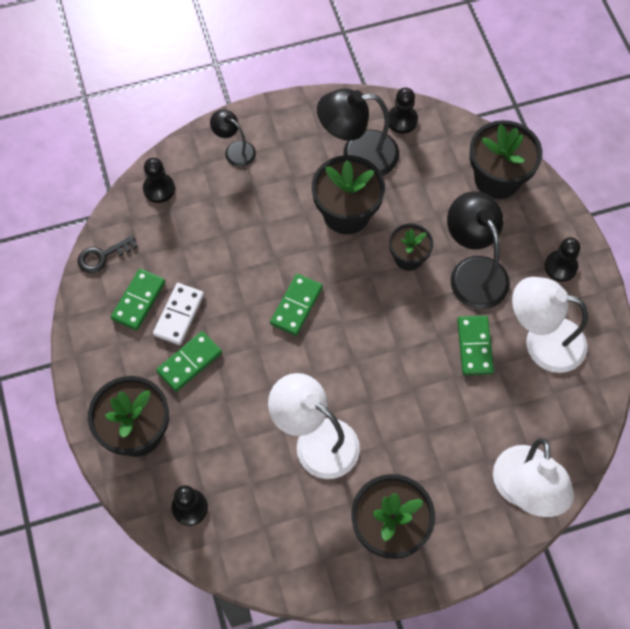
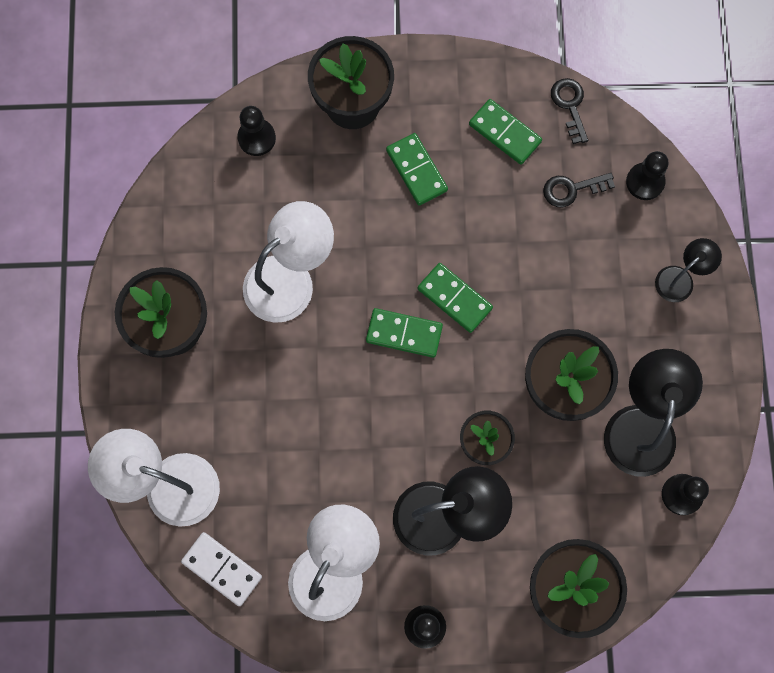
camera: 105 degrees right, 10 degrees up
white domino [153,283,204,345] -> white domino moved to [181,532,262,606]
green domino [457,316,494,375] -> green domino moved to [366,308,443,358]
none -> black key [543,173,615,207]

